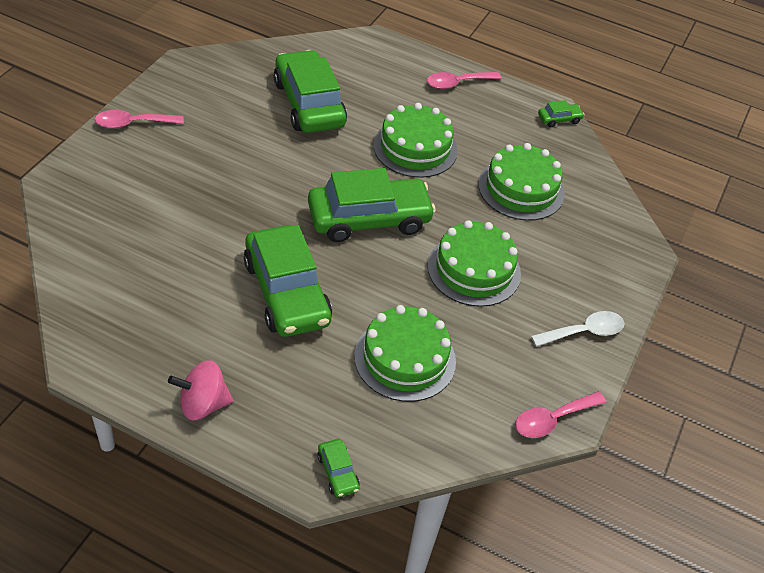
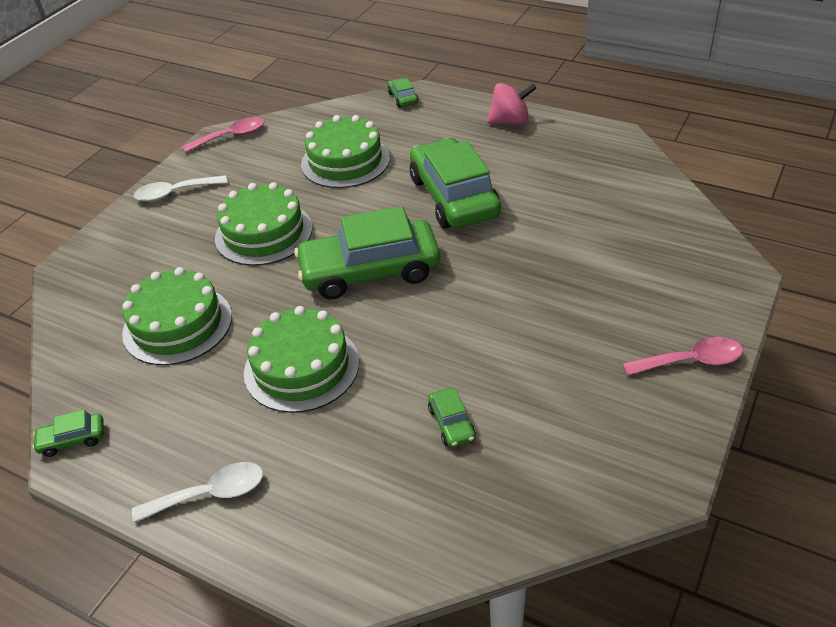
camera: 170 degrees left, 5 degrees down
green car [274,50,347,133] -> green car [428,388,476,448], size x0.41
pink spoon [427,72,502,89] -> white spoon [132,462,263,523]

